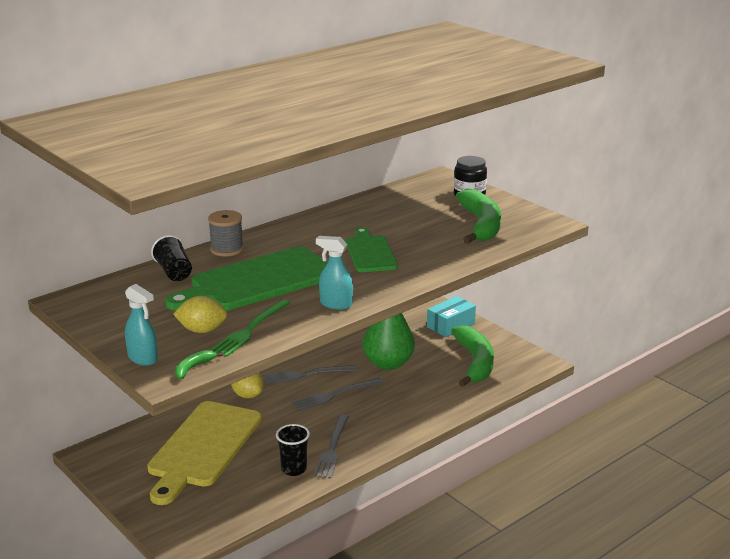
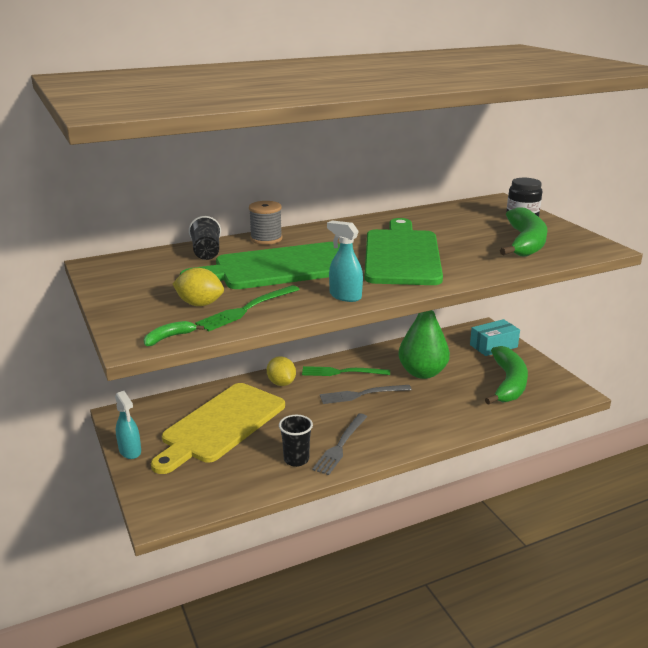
camera: 15 degrees right, 0 degrees up
turquoise spray bottle [125,284,158,366] -> turquoise spray bottle moved to [115,391,141,459]
grey fork [264,365,357,384] -> green fork [302,366,390,376]
green cutting board [346,228,398,272] -> green cutting board [364,218,443,285], size x1.73

